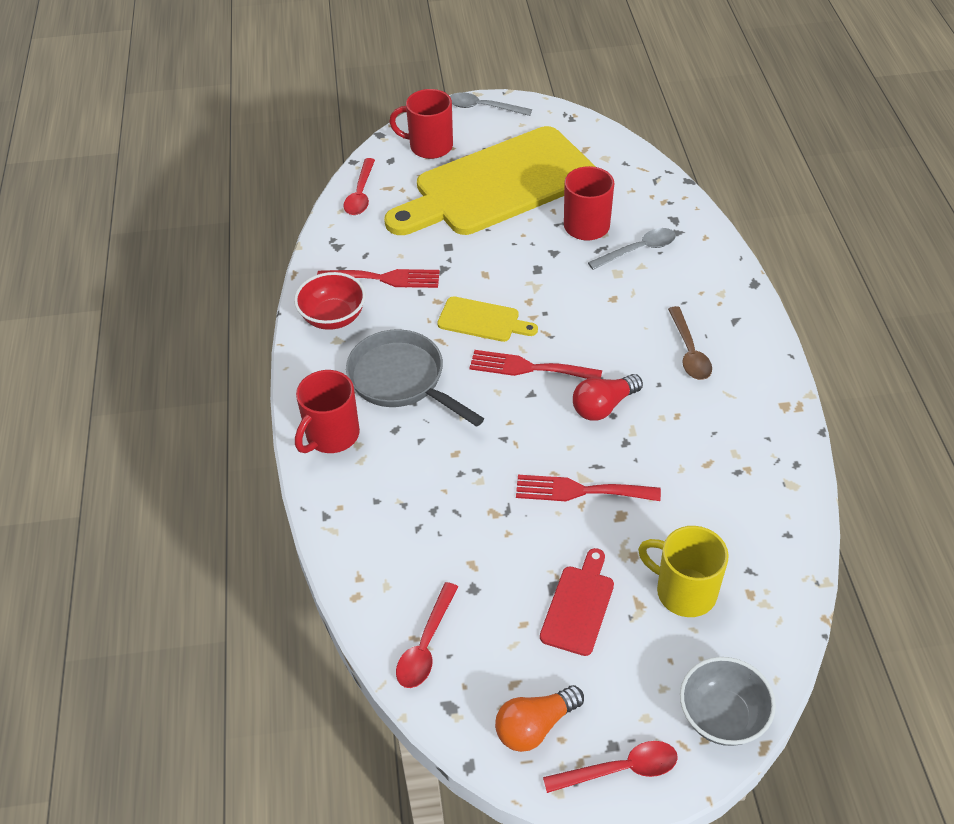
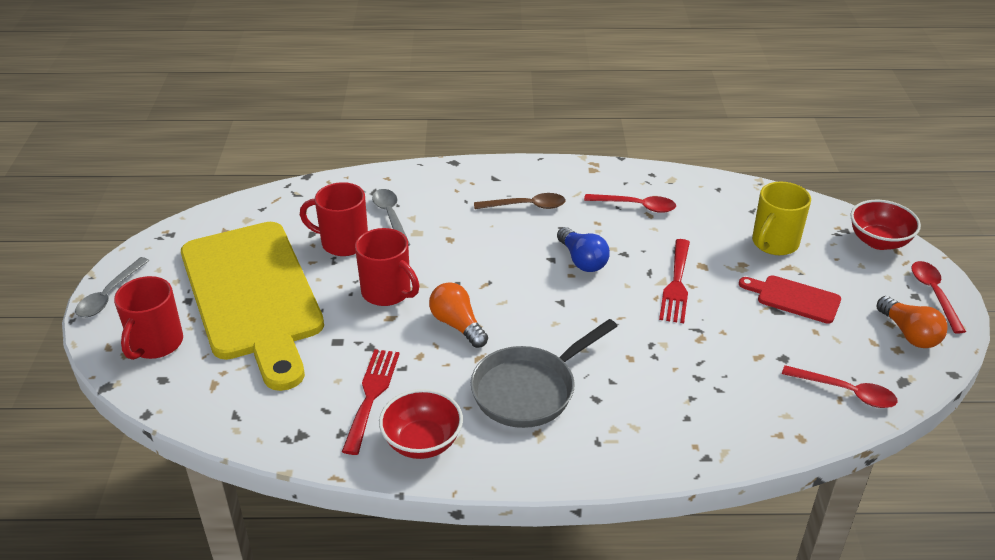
camera: 85 degrees left, 10 degrees down
red mug [295,370,360,453] -> red mug moved to [355,228,419,306]
red spoon [343,158,375,215] -> red spoon moved to [584,194,676,213]
yellow cutting board [437,297,538,342] -> orange light bulb [429,282,488,348]
red fork [469,350,602,379] -> none
red light bulb [573,374,643,421] -> blue light bulb [557,227,610,272]
grey bowl [680,657,776,746] -> red bowl [850,200,921,250]

